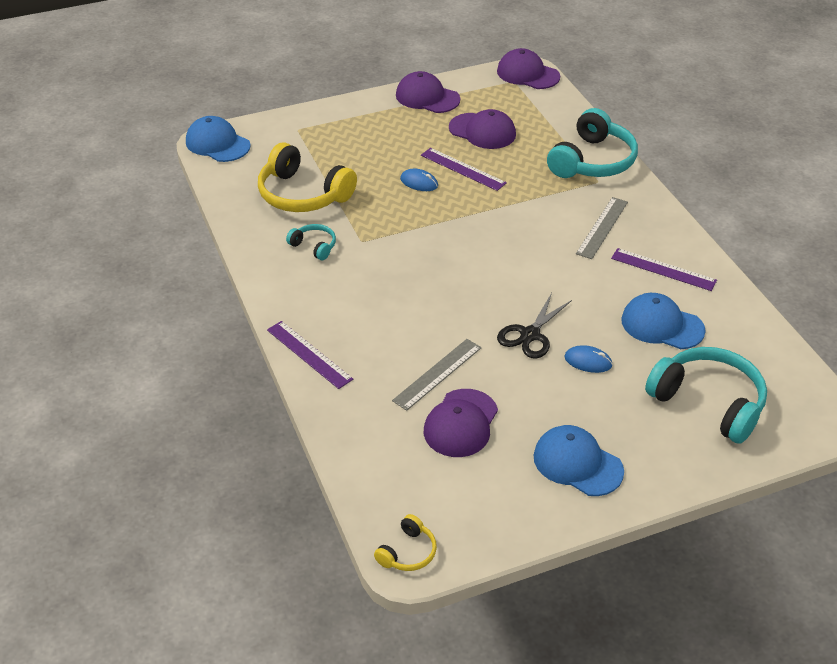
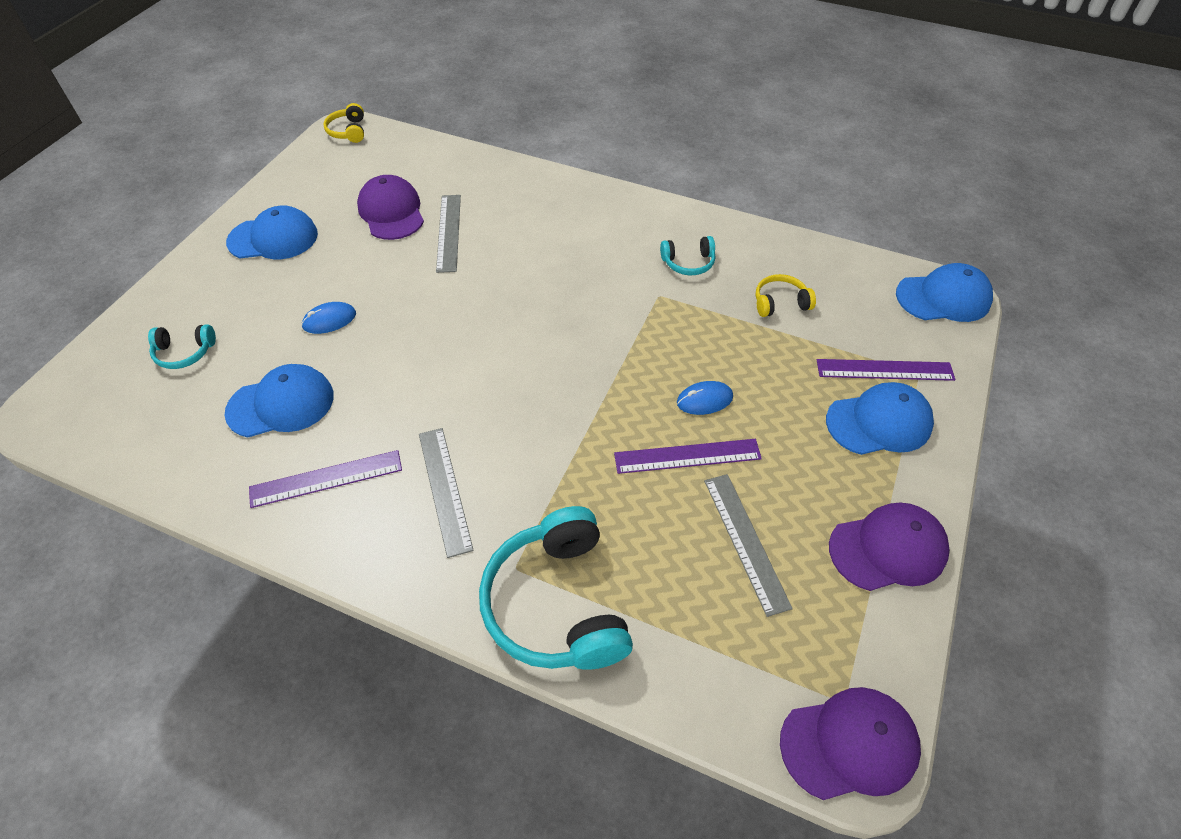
camera: 135 degrees right, 10 degrees up
yellow headphones [258,142,357,212] -> yellow headphones [756,274,816,317], size x0.48
purple ruler [267,321,353,389] -> purple ruler moved to [817,359,955,381]
purple cap [449,109,516,149] -> grey ruler [704,474,793,617]
black scissors [497,293,572,358] -> none
turquoise headphones [645,347,767,444] -> turquoise headphones [148,324,216,369], size x0.48
none -> blue cap [826,382,934,455]

